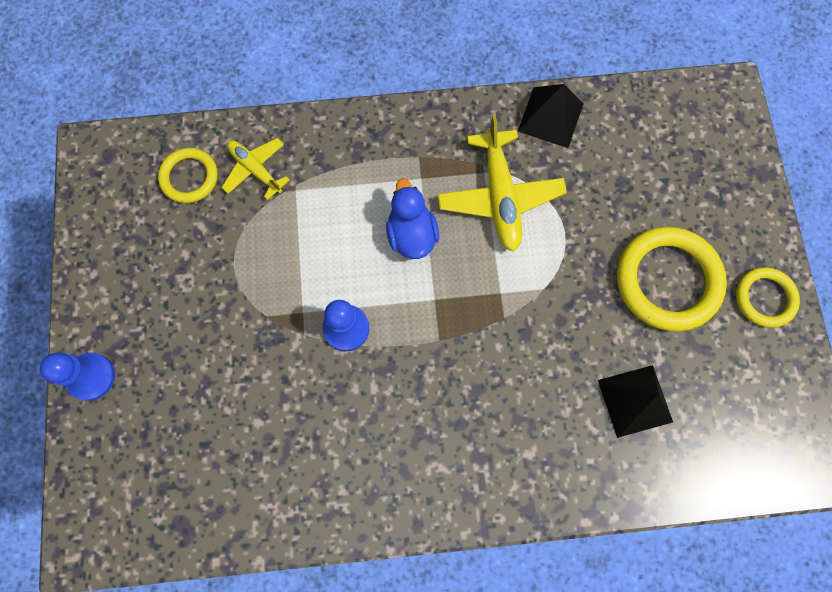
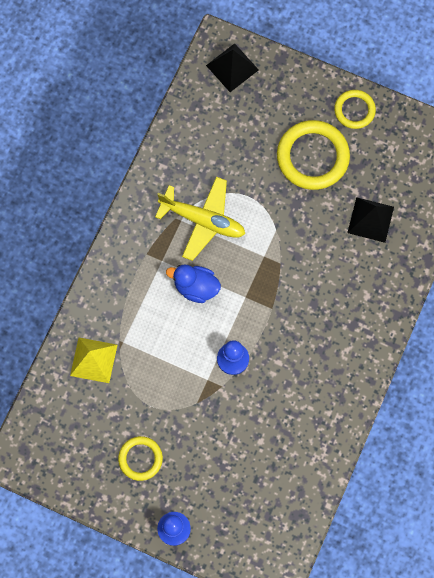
camera: 60 degrees left, 0 degrees up
yellow ring [158,148,218,203] -> yellow ring moved to [118,436,163,481]
yellow plane [221,138,290,200] -> yellow pyramid [70,338,117,383]
black pyramid [518,84,584,148] -> black pyramid moved to [206,43,259,92]

